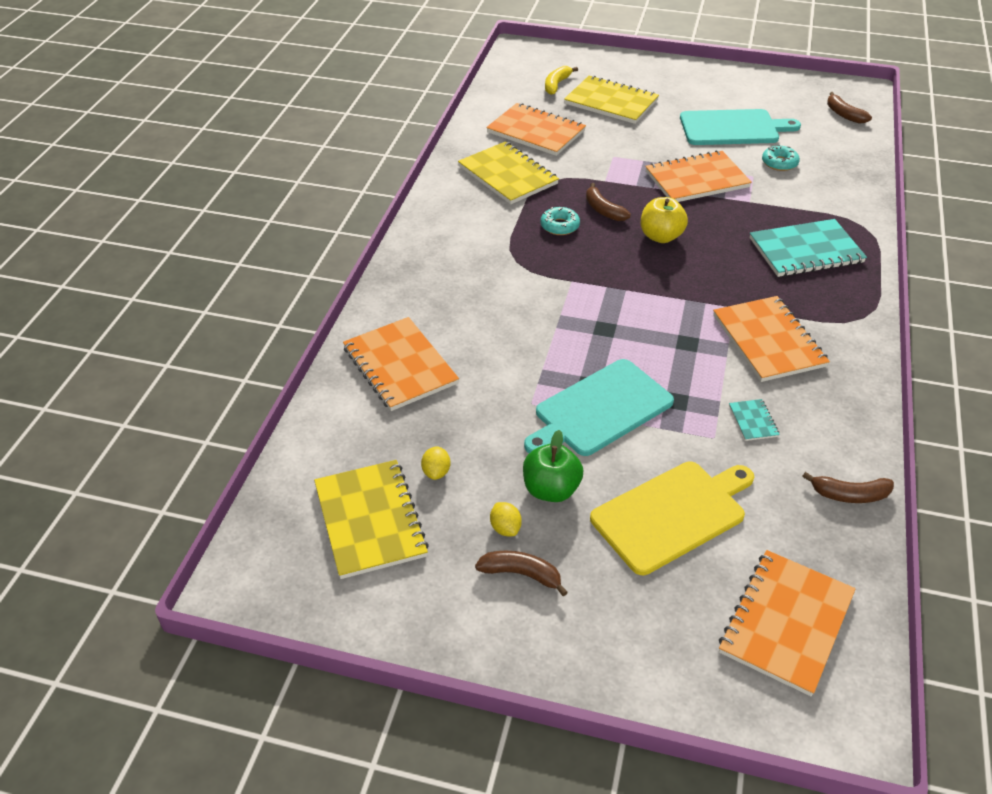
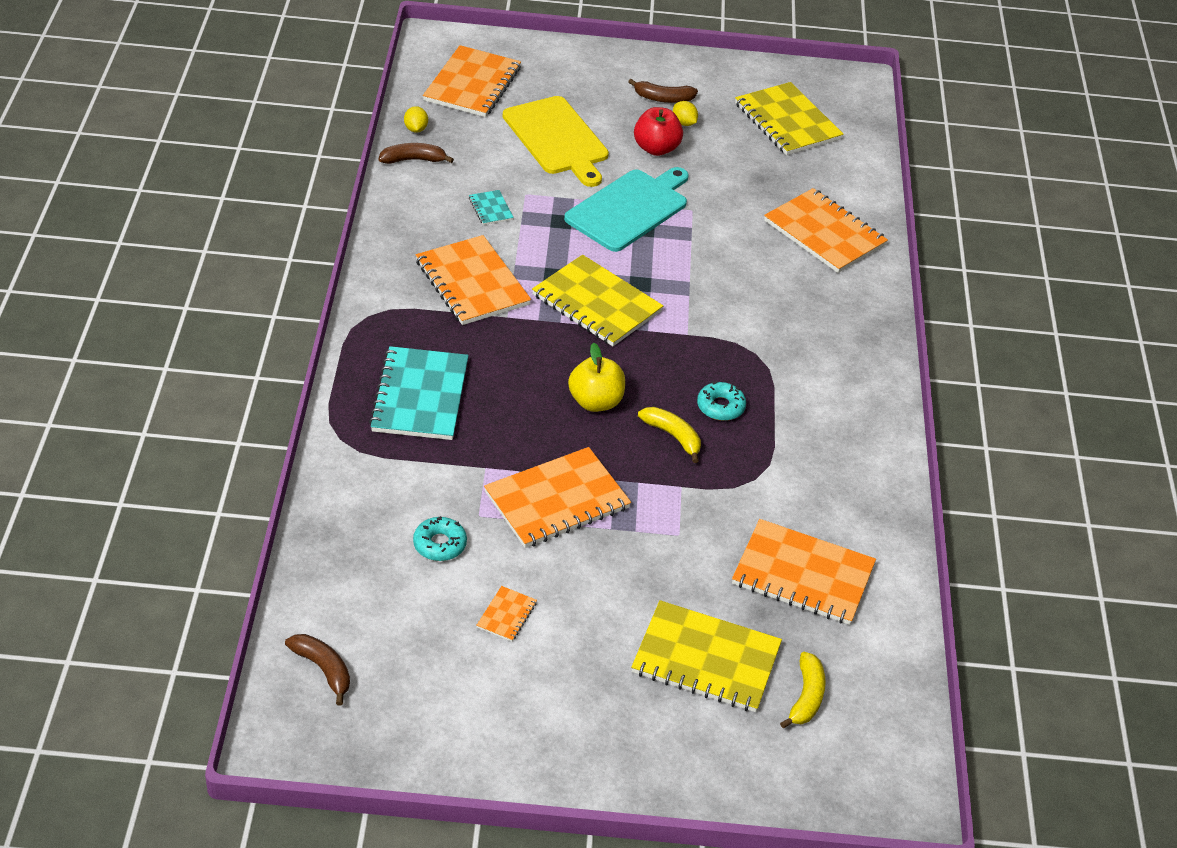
camera: 165 degrees right, 0 degrees up
yellow lemon [421,446,450,480] -> yellow lemon moved to [404,106,428,133]
yellow notebook [458,142,559,204] -> yellow notebook moved to [532,255,663,346]
green apple [523,430,583,502] -> red apple [634,107,683,156]
brown banana [586,183,631,221] -> yellow banana [638,407,701,463]
yellow cutting board [590,462,754,575] -> yellow cutting board turned 75 degrees counterclockwise [503,96,609,187]
turquoise cutting board [680,109,801,145] -> orange notebook [476,586,537,642]
turquoise notebook [750,219,867,277] -> turquoise notebook turned 60 degrees counterclockwise [369,346,468,440]

